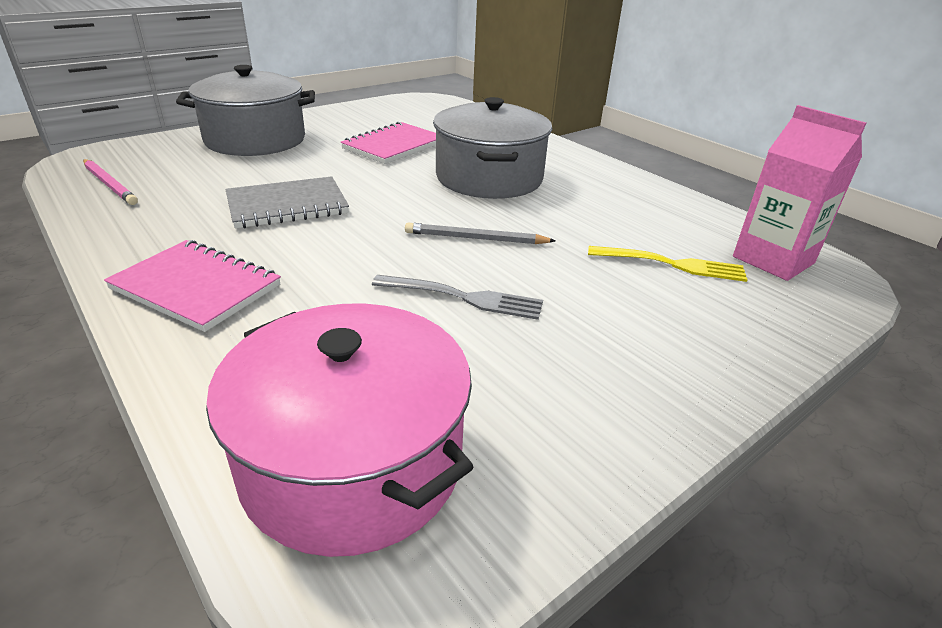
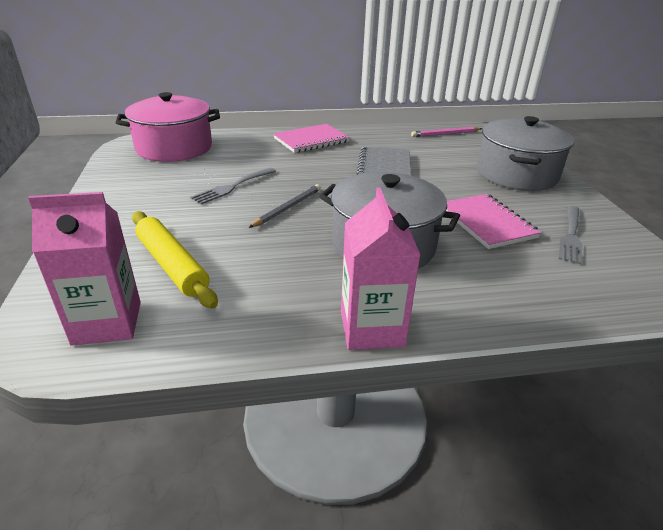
camera: 120 degrees right, 0 degrees up
yellow fork [588,246,748,282] -> yellow rolling pin [132,211,218,309]
none -> pink carton [341,187,421,350]
none -> grey fork [558,206,582,264]

